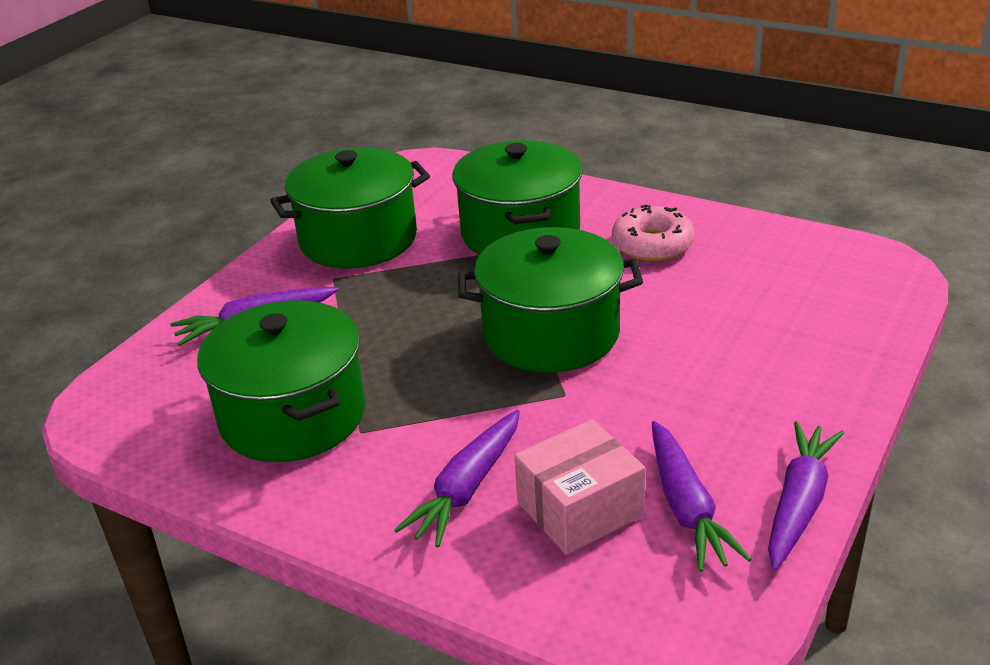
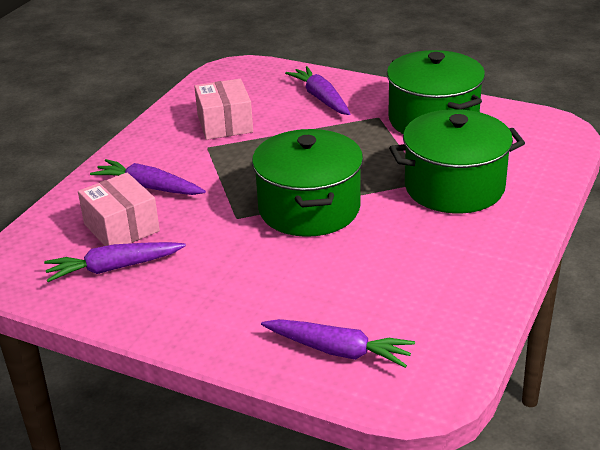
camera: 85 degrees right, 0 degrees up
green pot [197,300,366,462] -> pink box [194,79,253,140]
pink donut [612,205,695,261] -> none
purple carrot [768,421,844,571] -> purple carrot moved to [261,319,415,368]

